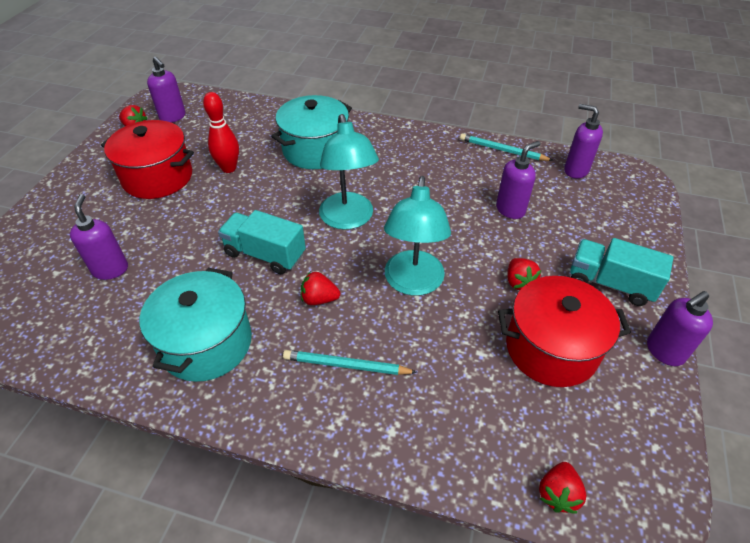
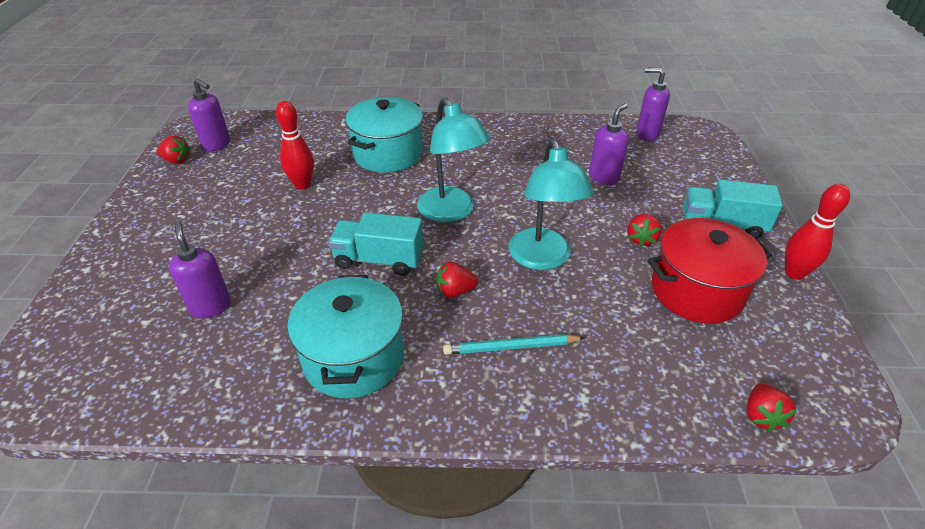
camera: 15 degrees left, 5 degrees down
red pot [101,120,194,199] -> none
turquoise pencil [460,134,553,161] -> none
red strawberry [507,258,541,290] -> red strawberry turned 45 degrees clockwise [627,214,662,247]
purple soap dispenser [647,291,713,366] -> red bowling pin [785,184,850,280]

